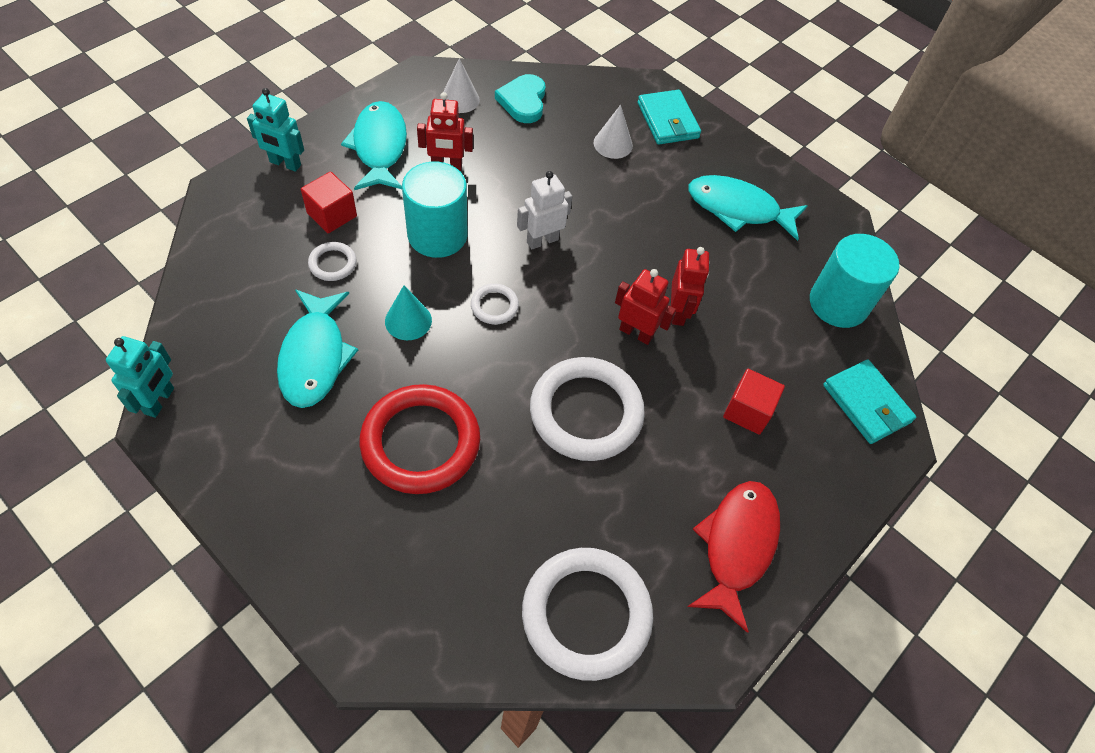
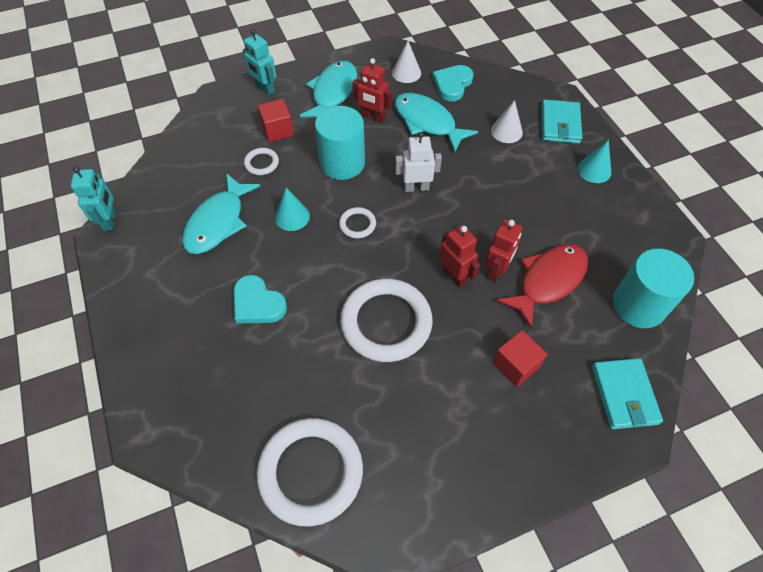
camera: 30 degrees right, 0 degrees up
turquoise robot [106,336,174,418] -> turquoise robot turned 45 degrees counterclockwise [71,166,116,231]
red ring [360,384,480,494] -> turquoise heart [233,275,287,323]
turquoise fish [688,175,808,241] -> turquoise fish moved to [395,93,478,152]
red fish [688,481,780,633] -> red fish moved to [497,244,588,329]
none -> turquoise cone [578,140,611,183]

